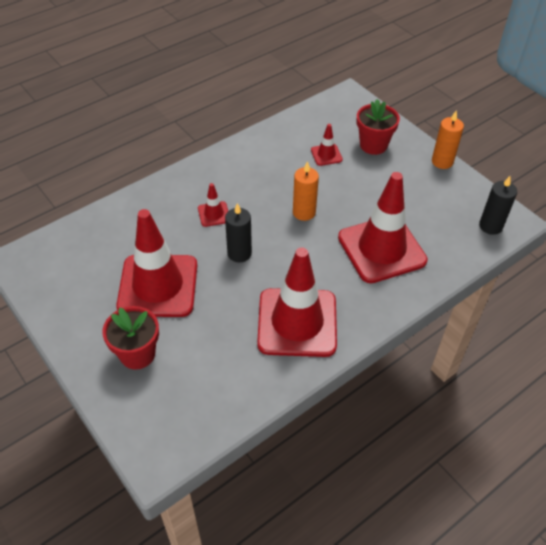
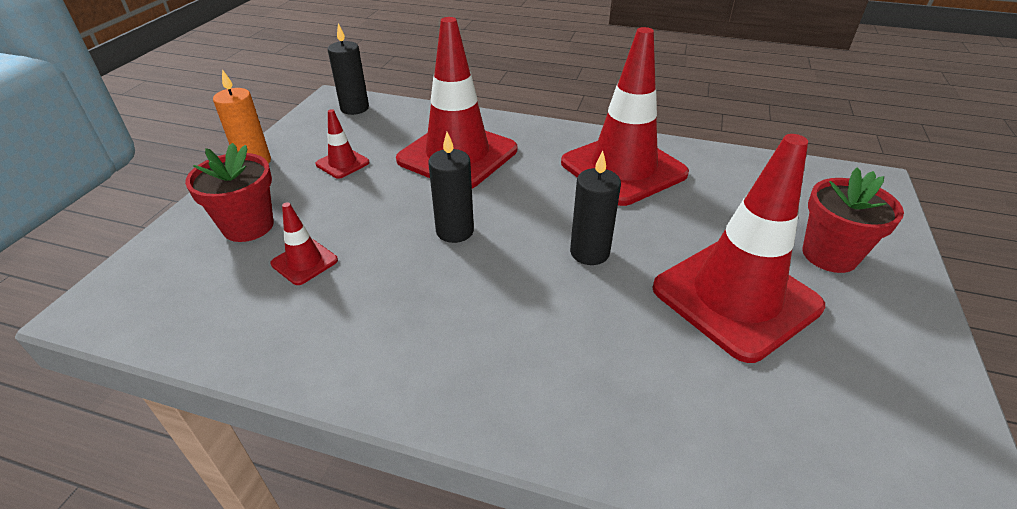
camera: 125 degrees left, 10 degrees down
red traffic cone [198,183,228,227] -> red traffic cone moved to [316,109,370,179]
orange candle [293,161,319,221] -> black candle [428,132,474,243]

